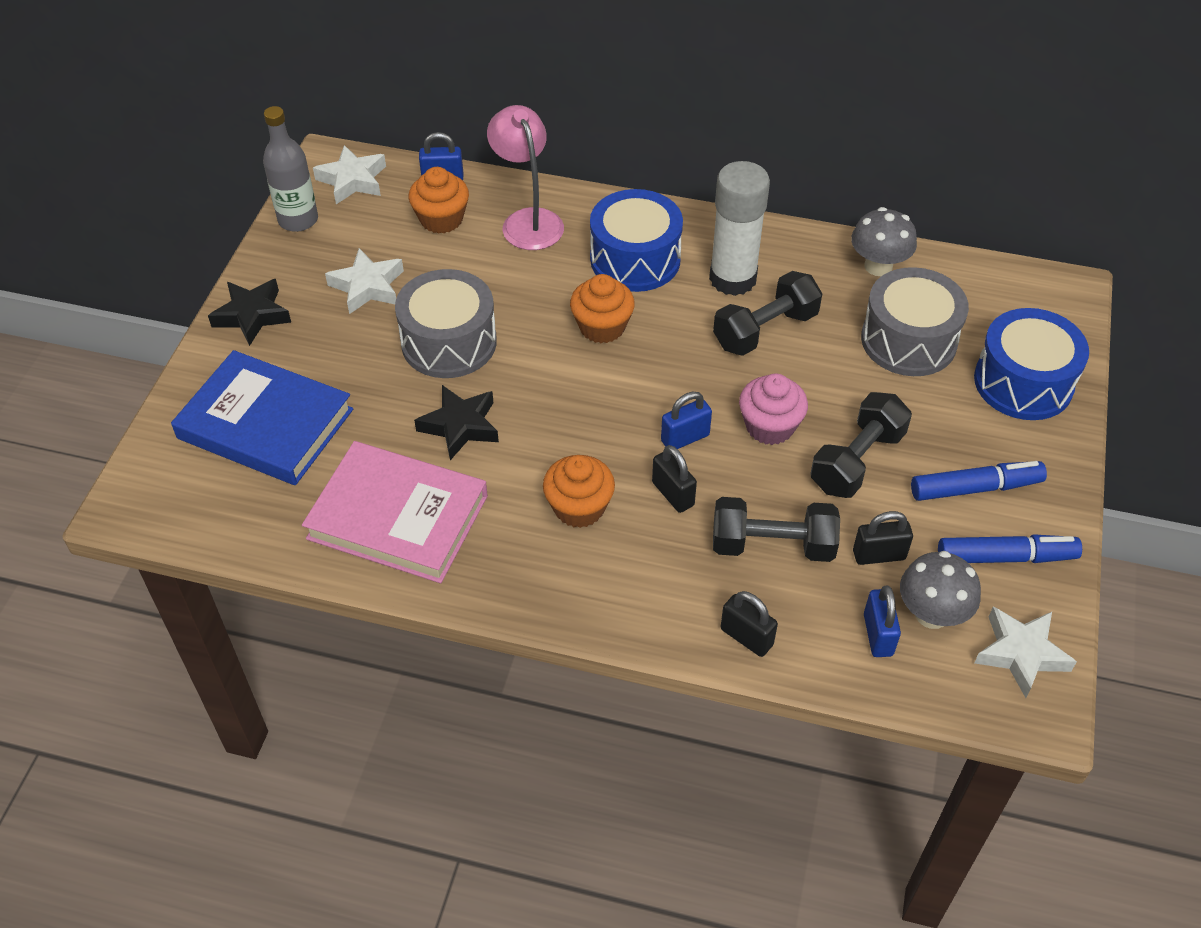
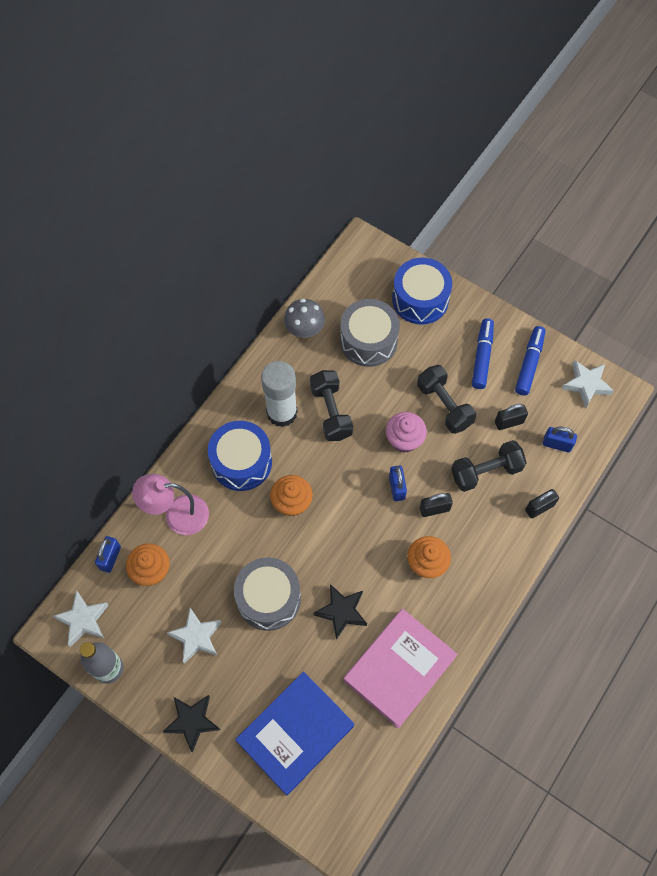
camera: 70 degrees left, 15 degrees up
black dumbbell [713,497,840,562] -> black dumbbell turned 45 degrees clockwise [451,440,527,492]
black padlock [853,511,913,565] -> black padlock turned 60 degrees clockwise [495,404,528,430]
grey mushroom [900,551,981,629] -> none

